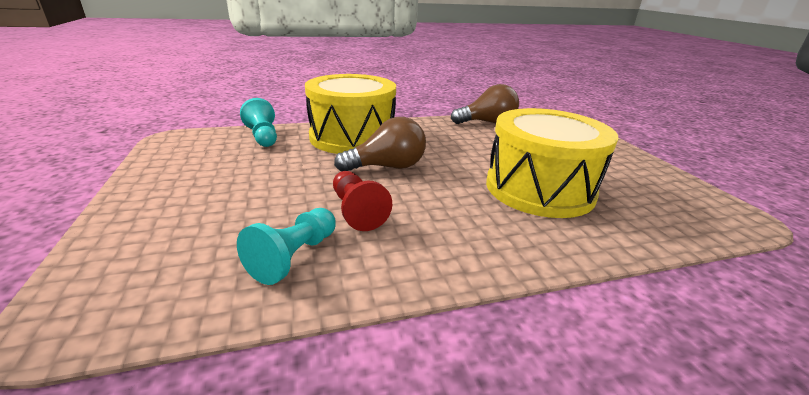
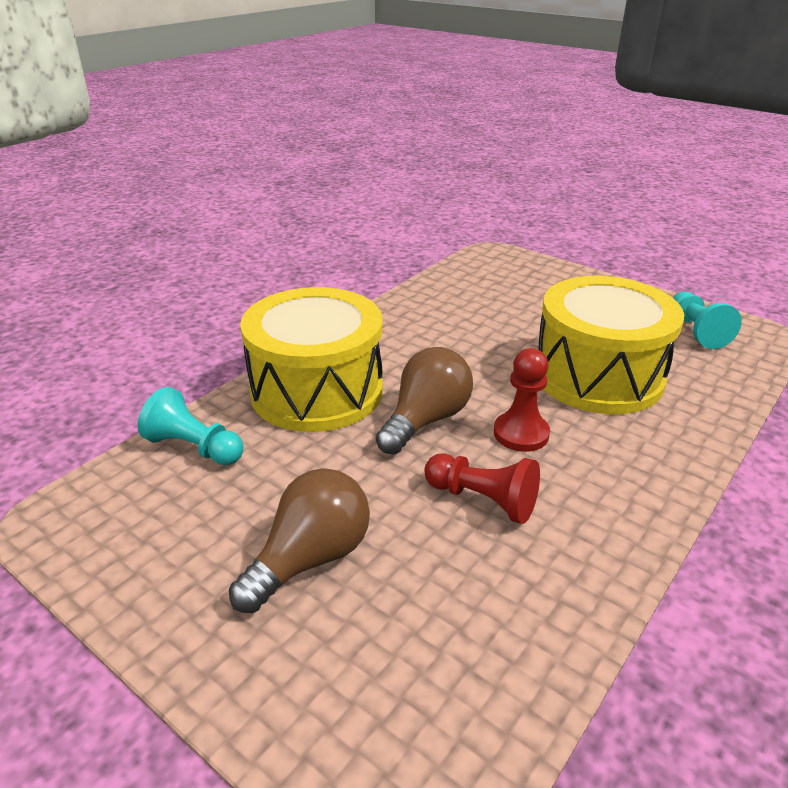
camera: 35 degrees left, 5 degrees up
turquoise pawn [237,208,336,285] -> turquoise pawn moved to [673,292,742,349]
brown light bulb [451,84,519,124] -> brown light bulb moved to [229,468,370,613]
none -> red pawn [494,348,550,452]

